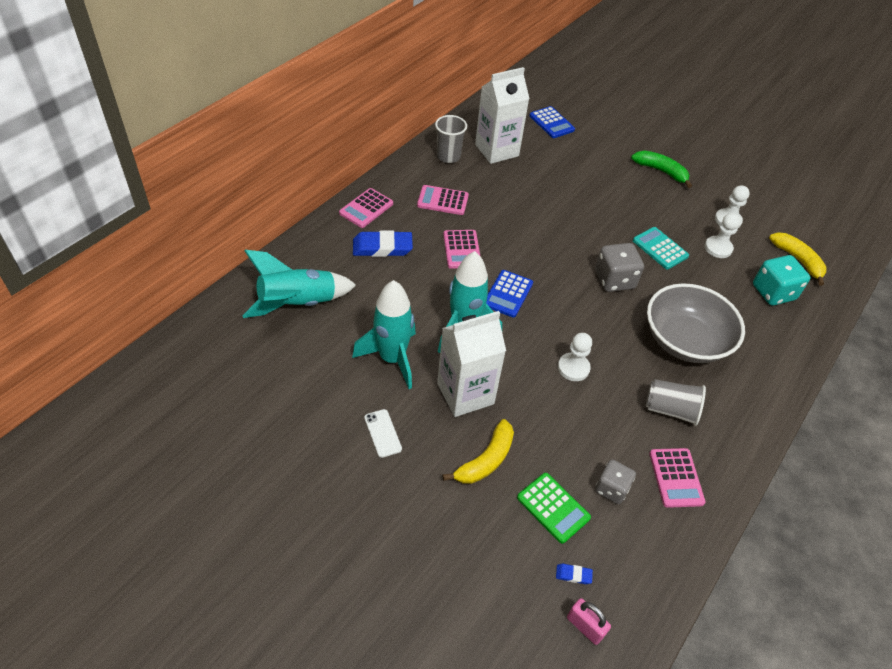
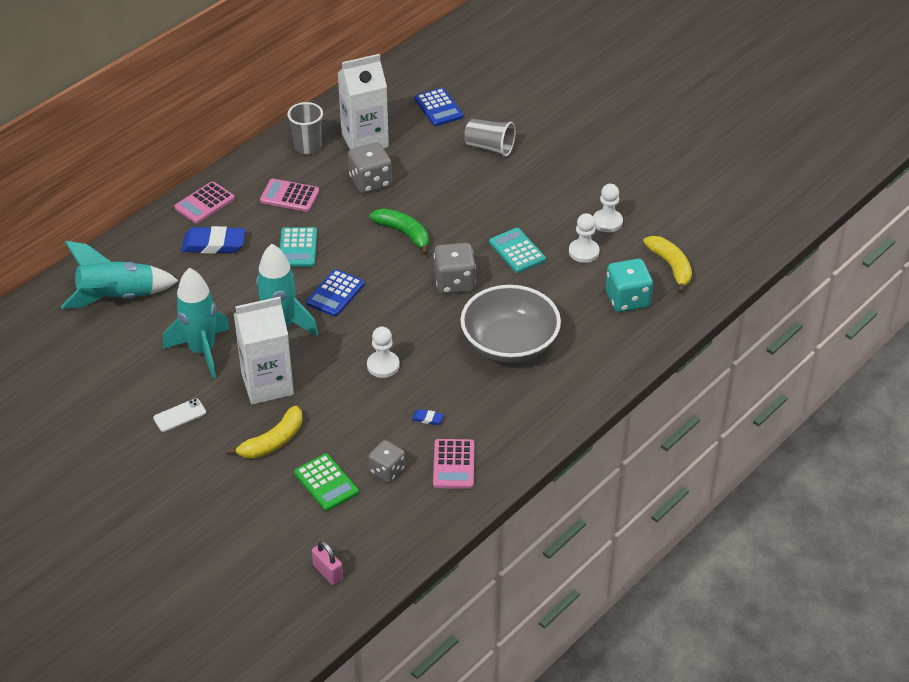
camera: 10 degrees right, 5 degrees down
white phone [364,409,402,458] -> white phone turned 75 degrees clockwise [153,398,206,432]
pink calculator [443,230,480,269] -> turquoise calculator [280,227,317,267]
blue eraser [556,564,593,584] -> blue eraser moved to [412,409,444,425]
green banana [631,151,692,188] -> green banana moved to [369,208,429,255]
grey cup [646,379,706,426] -> grey cup moved to [464,119,515,157]
none -> grey dice [348,142,392,194]

